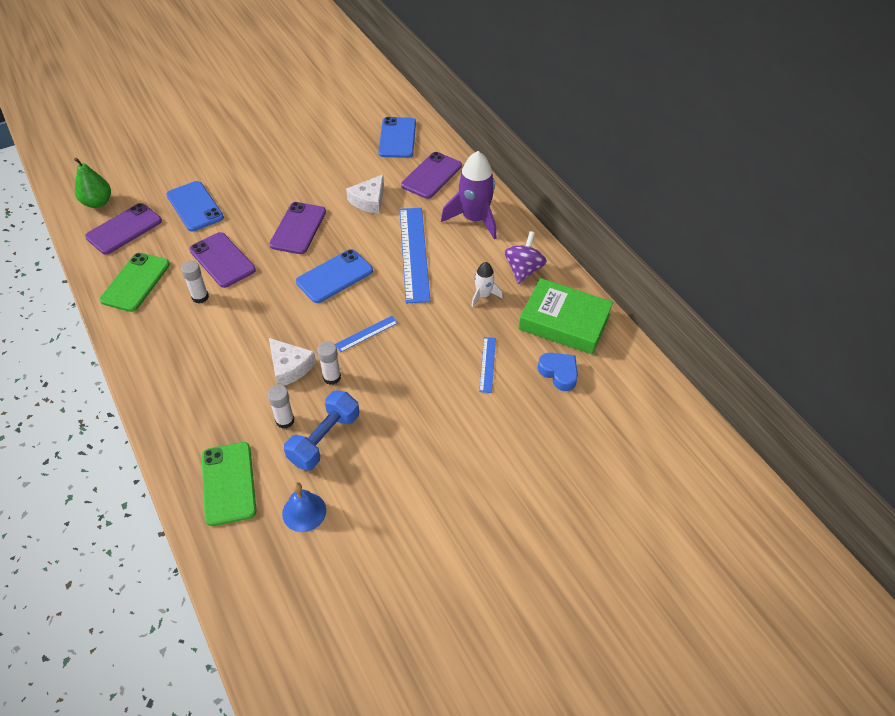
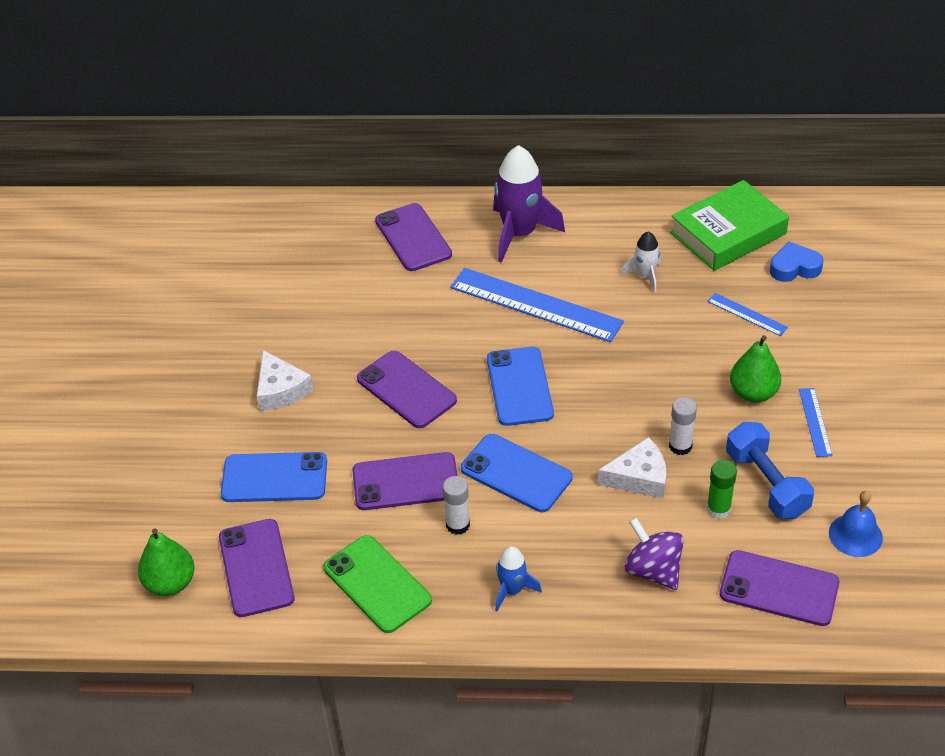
camera: 55 degrees left, 5 degrees down
green phone [202,442,257,526] -> purple phone [720,550,839,626]
white glue stick [268,385,295,429] -> green glue stick [707,460,737,519]
blue ruler [335,316,398,352] -> blue ruler moved to [799,388,833,457]
white cheese [346,175,384,214] -> white cheese moved to [257,350,313,411]
blue phone [378,117,416,158] -> blue phone moved to [461,434,573,512]
purple spinning top [505,231,547,284] -> purple spinning top moved to [625,517,684,590]
none -> blue rocket [495,546,542,611]
none -> green pear [730,335,781,403]

